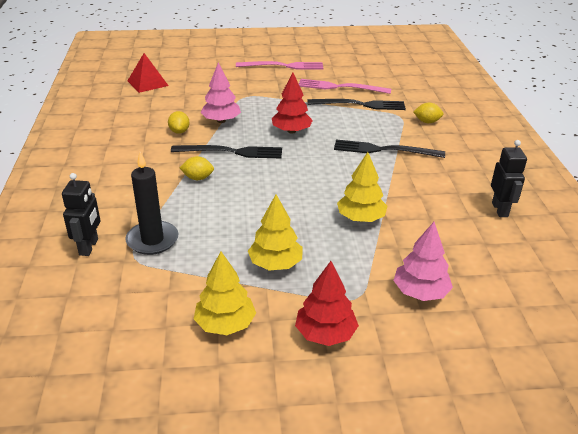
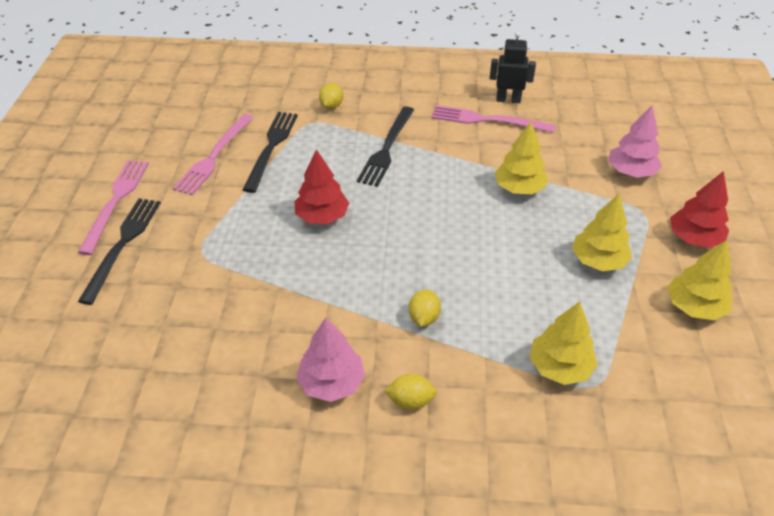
camera: 80 degrees left, 10 degrees up
black robot [62,173,100,256] -> none
black candle [125,152,179,255] -> yellow tree [529,301,598,385]
red pyramid [128,53,169,93] -> none
yellow lemon [168,111,190,134] -> yellow lemon moved to [385,373,436,410]
black fork [171,145,282,158] -> black fork moved to [78,198,161,305]
pink tree [200,62,241,123] -> pink tree moved to [296,318,365,402]
none -> pink fork [432,105,555,133]

